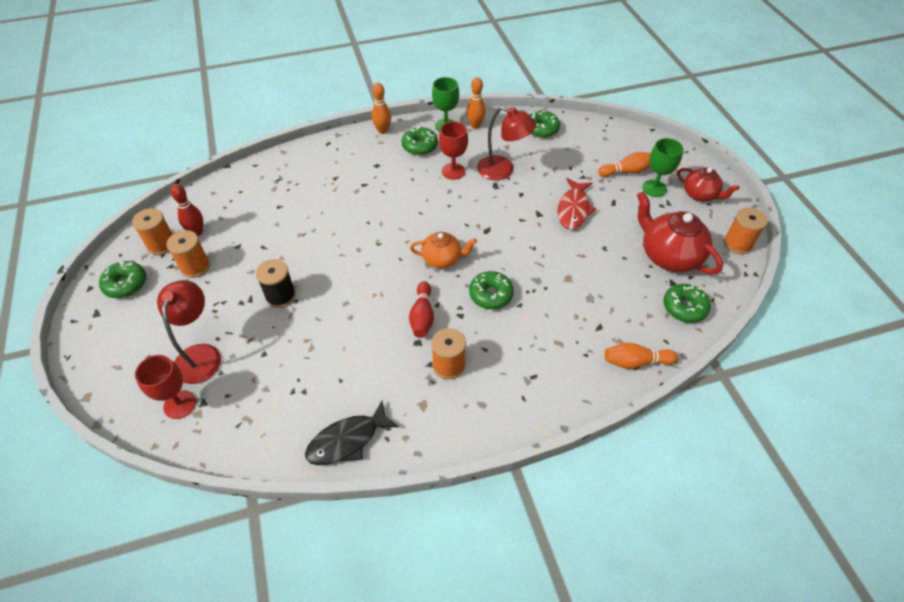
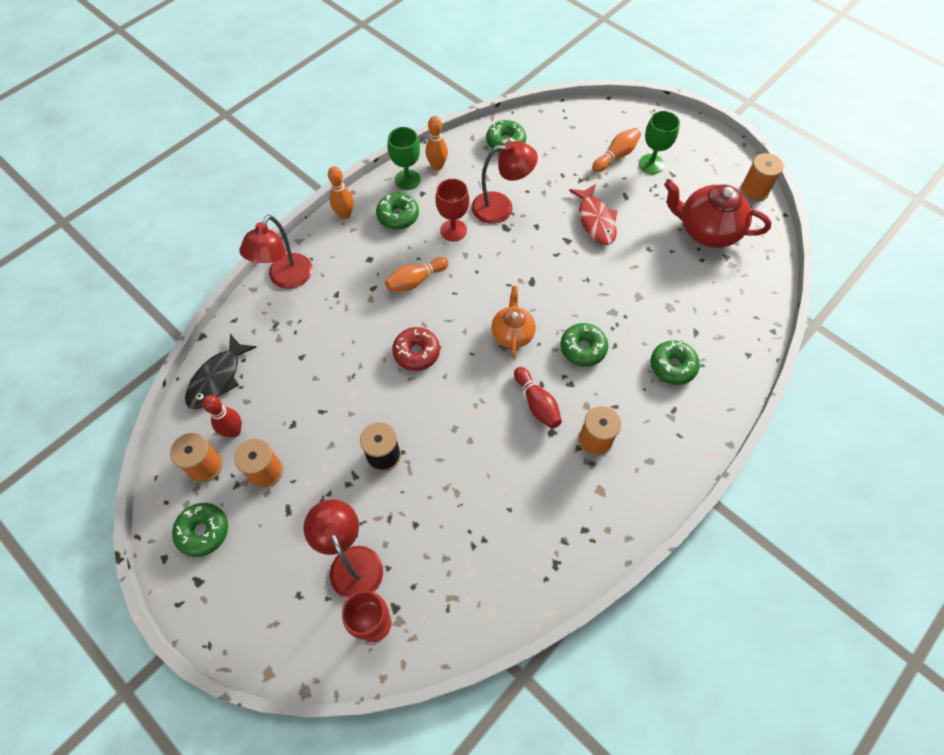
camera: 30 degrees left, 10 degrees up
black fish [305,400,399,465] -> black fish moved to [185,334,257,409]
orange teapot [410,232,477,269] -> orange teapot turned 60 degrees counterclockwise [491,286,536,358]
orange bowling pin [604,343,678,369] -> orange bowling pin moved to [385,257,449,292]
green donut [663,284,711,323] -> green donut moved to [650,340,700,385]
red teapot [677,167,740,202] -> none
none -> red lamp [240,215,312,289]
none -> red donut [392,327,440,371]

